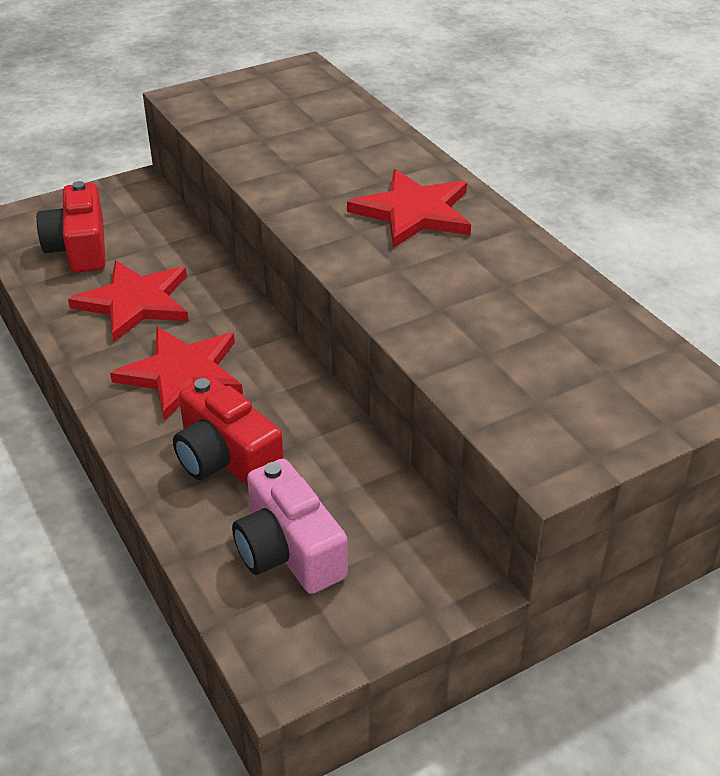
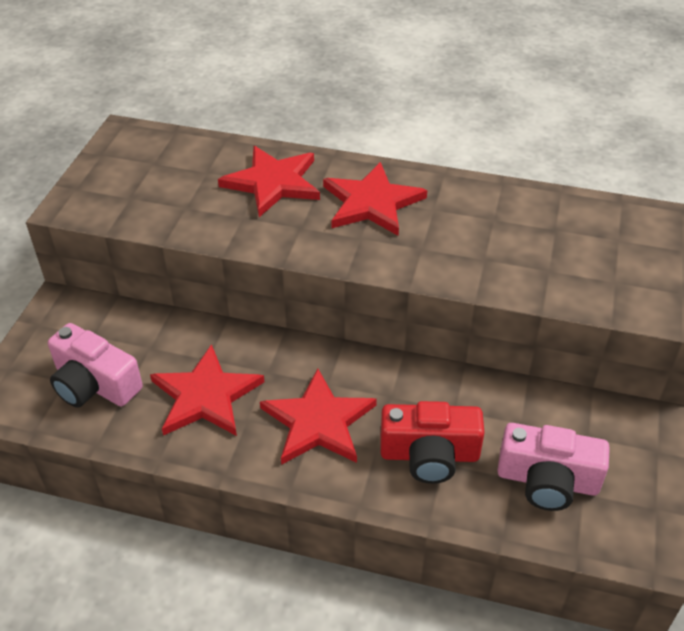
camera: 45 degrees left, 5 degrees up
red camera [37,181,106,272] -> pink camera [48,323,143,408]
none -> red star [218,146,320,217]

